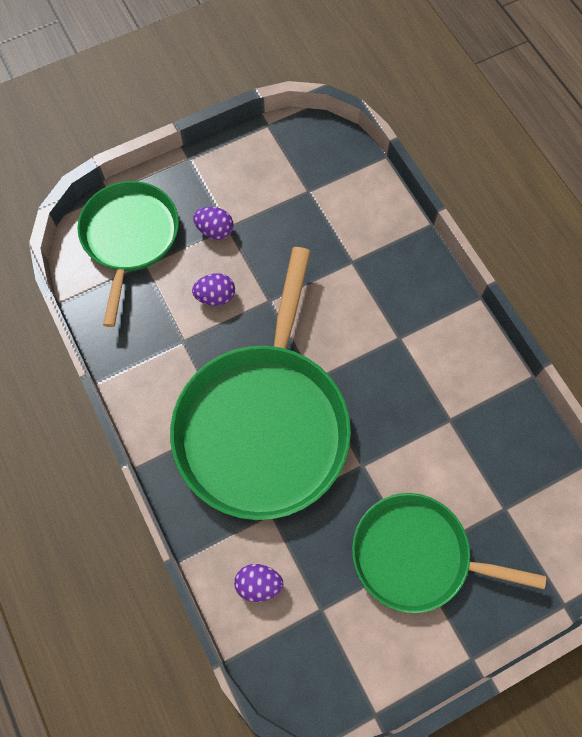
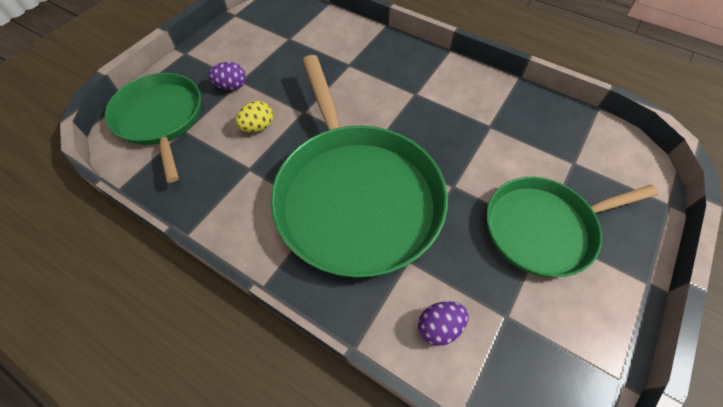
camera: 30 degrees left, 10 degrees down
purple egg [192,273,235,306] -> yellow egg [235,101,273,132]

